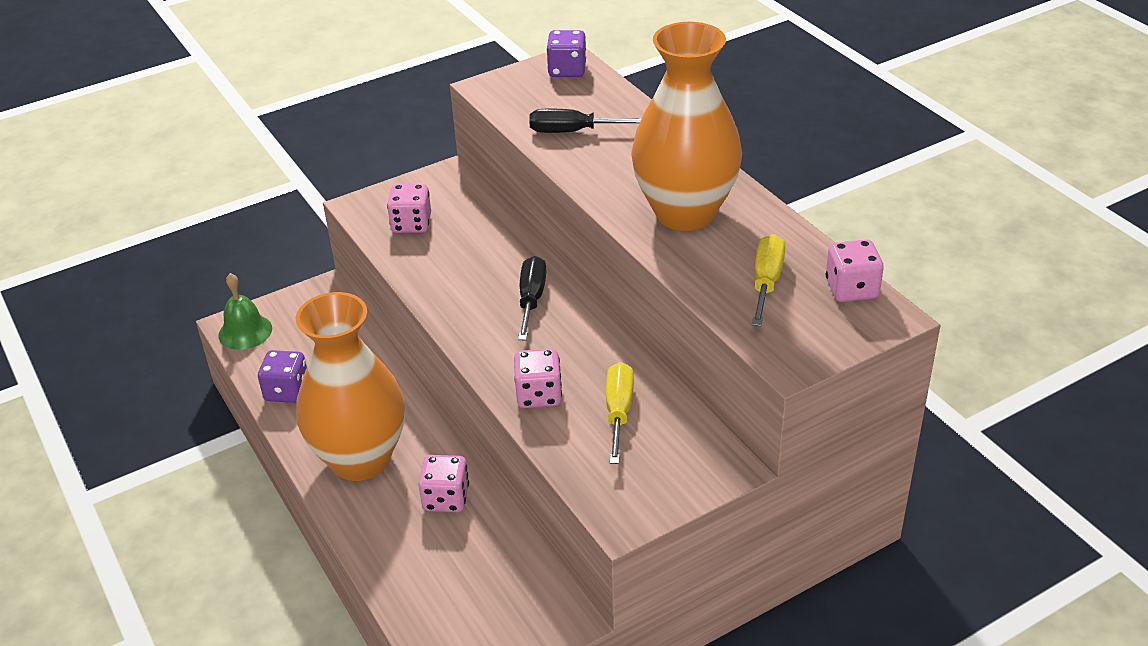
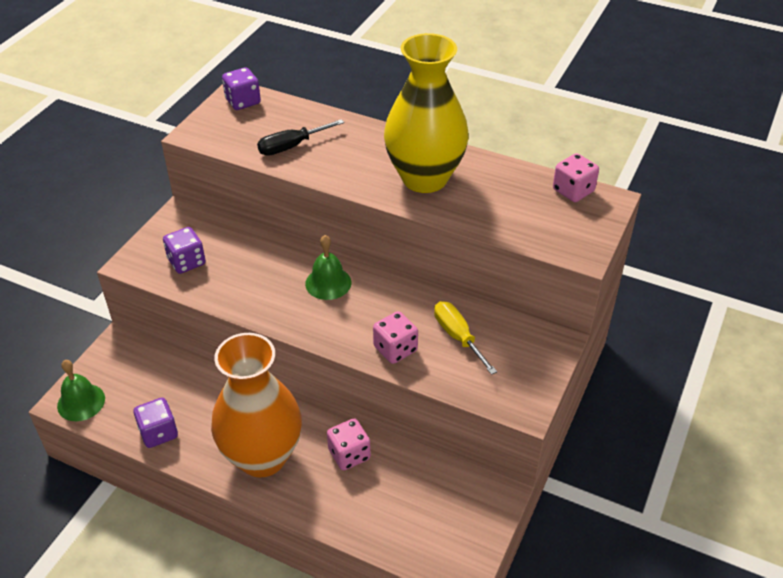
camera: 35 degrees left, 5 degrees up
pink dice [387,184,431,233] -> purple dice [163,227,206,274]
black screwdriver [518,256,546,340] -> green bell [305,235,351,300]
orange vase [631,22,742,231] -> yellow vase [384,33,469,193]
yellow screwdriver [752,234,785,326] -> none

